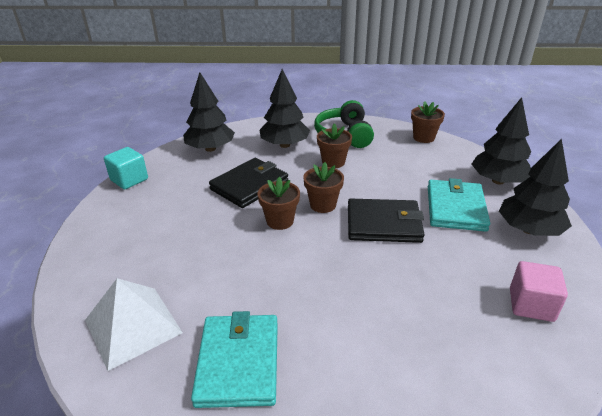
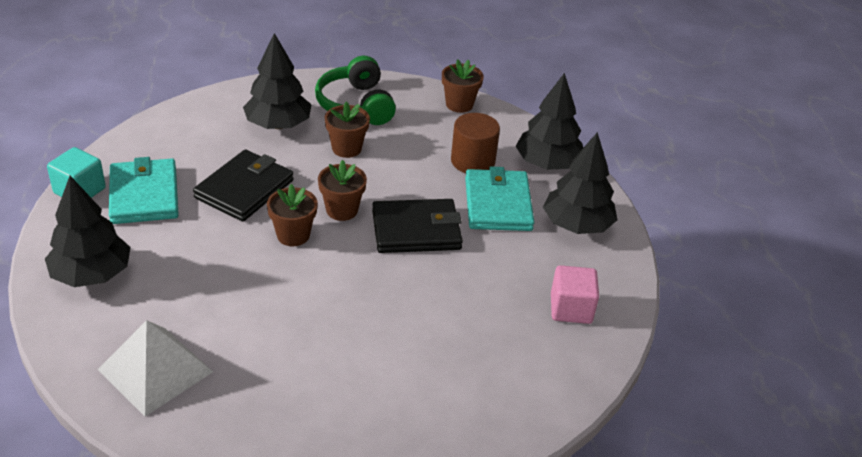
camera: 15 degrees left, 5 degrees up
black tree [183,72,235,152] -> black tree moved to [45,176,131,287]
turquoise wallet [191,311,278,408] -> turquoise wallet moved to [109,157,179,224]
none -> brown cylinder [451,113,500,173]

